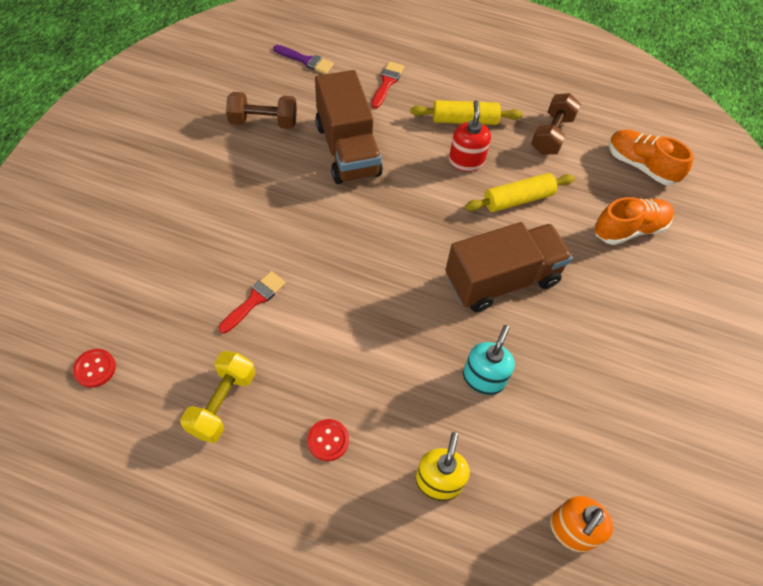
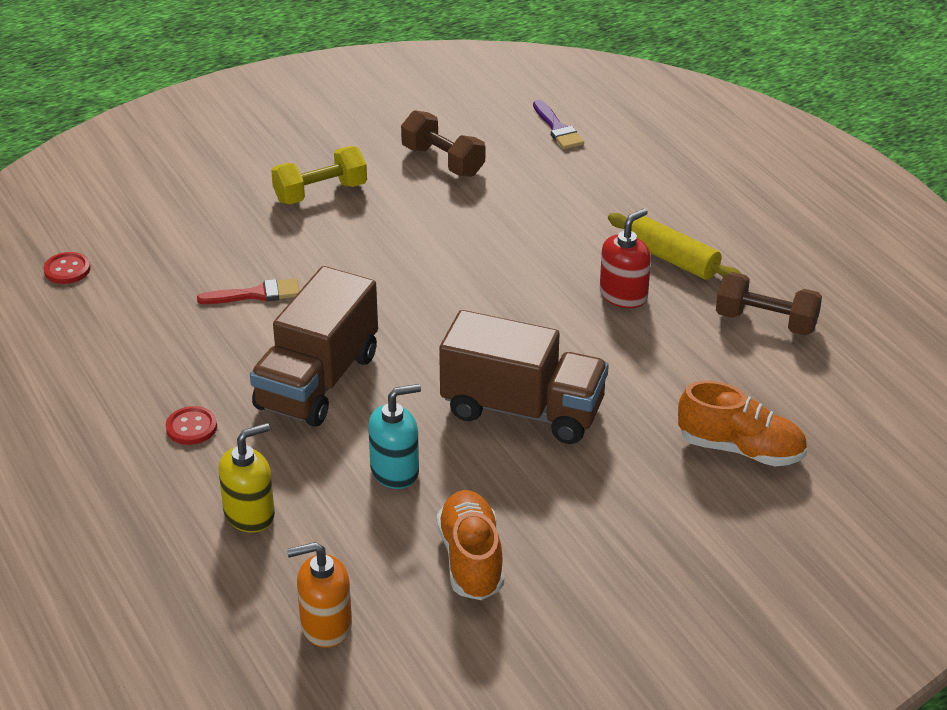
camera: 45 degrees right, 20 degrees down
yellow dumbbell [180,351,255,443] -> yellow dumbbell moved to [271,146,367,204]
brown truck [315,70,383,184] -> brown truck moved to [250,266,378,427]
red brush [371,61,404,109] -> none
yellow rolling pin [465,173,575,212] -> none
brown dumbbell [531,93,581,155] -> brown dumbbell turned 45 degrees clockwise [716,272,822,336]
orange shoe [609,129,694,185] -> orange shoe moved to [437,490,504,600]

